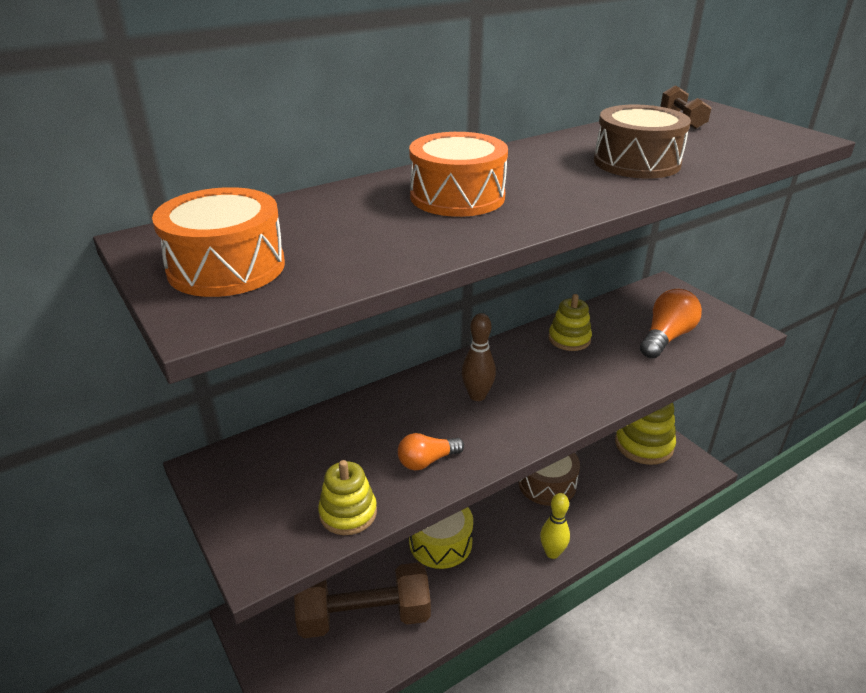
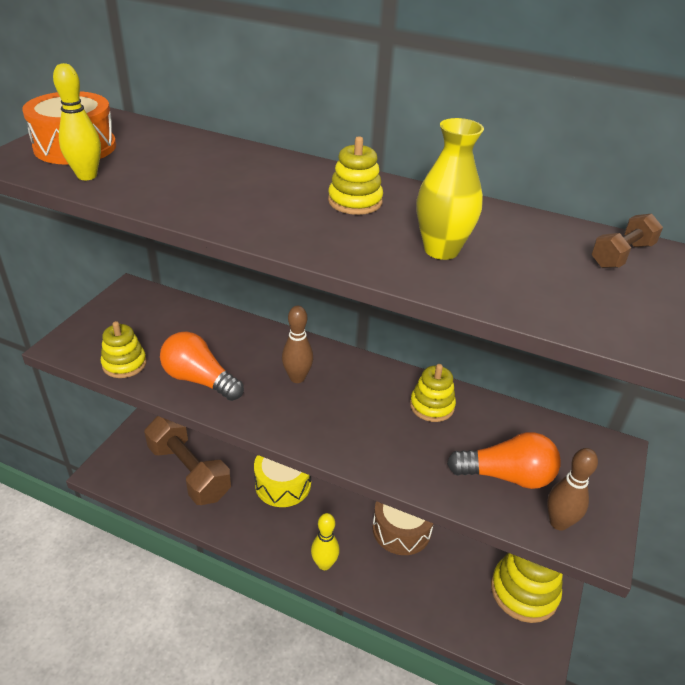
camera: 55 degrees right, 5 degrees up
orange light bulb [398,433,464,470] -> orange light bulb [160,332,244,401], size x1.61
orange drum [409,132,508,217] -> none
brown drum [594,105,691,179] -> yellow vase [416,118,484,260]
none -> yellow bowling pin [53,63,101,180]
none -> yellow stacking toy [328,137,383,215]
none -> brown bowling pin [547,448,598,531]

